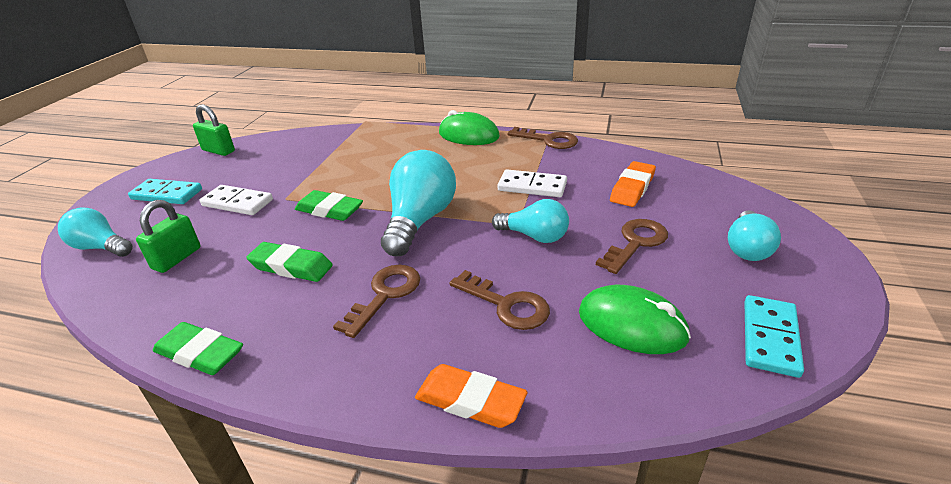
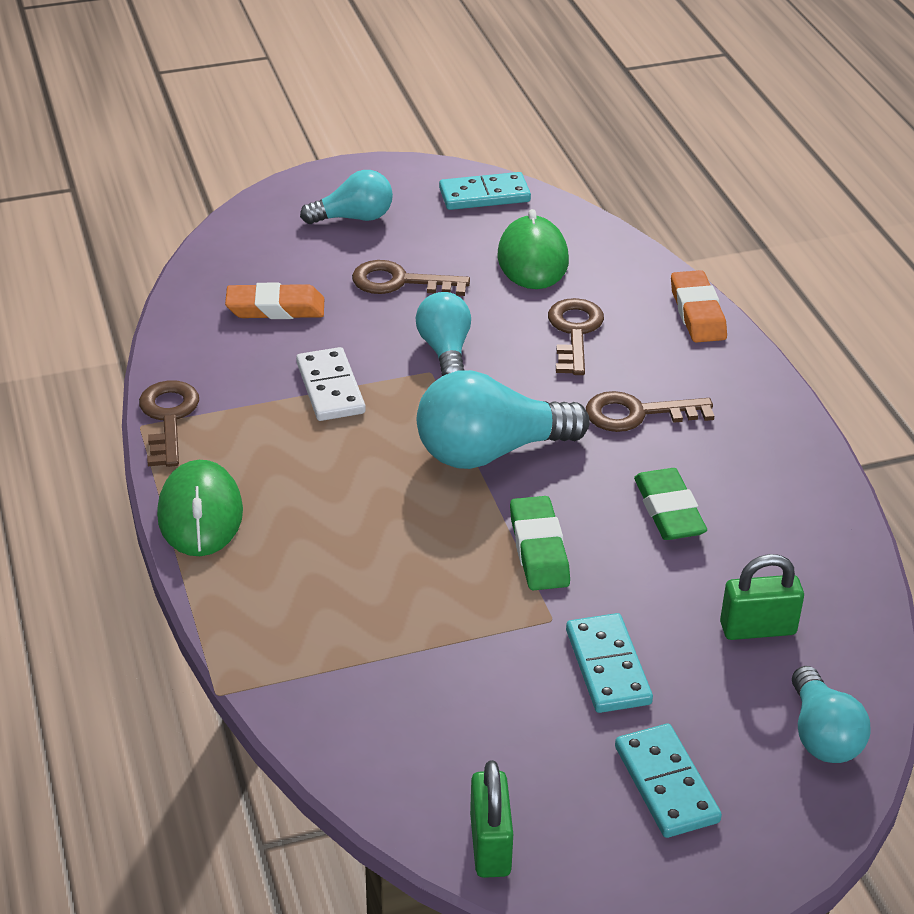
camera: 125 degrees left, 5 degrees up
green eraser [153,322,243,375] -> none
white domino [200,185,273,215] -> turquoise domino [566,613,653,713]

